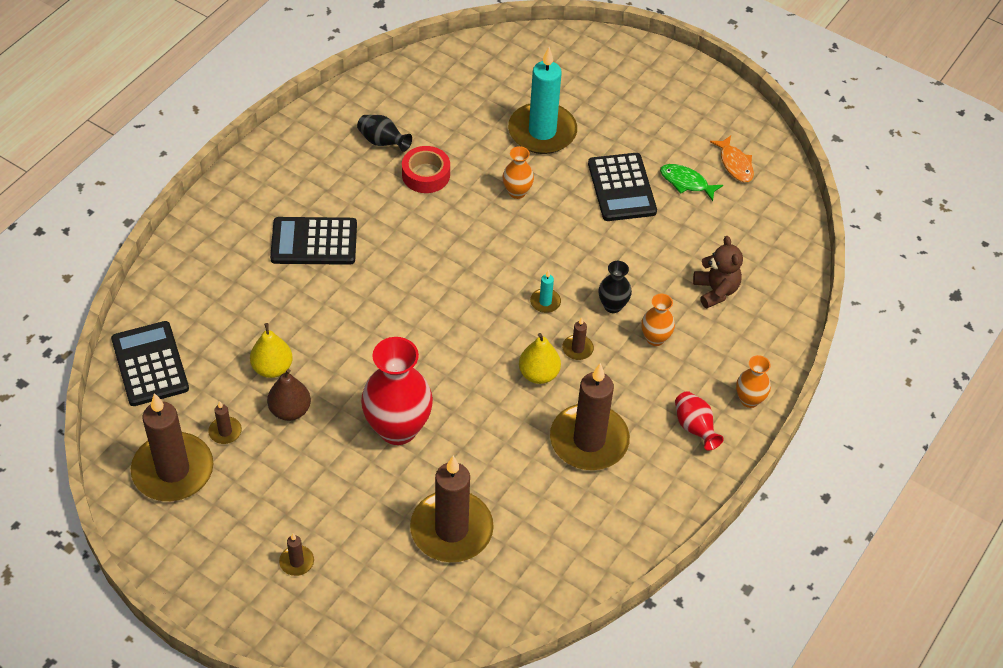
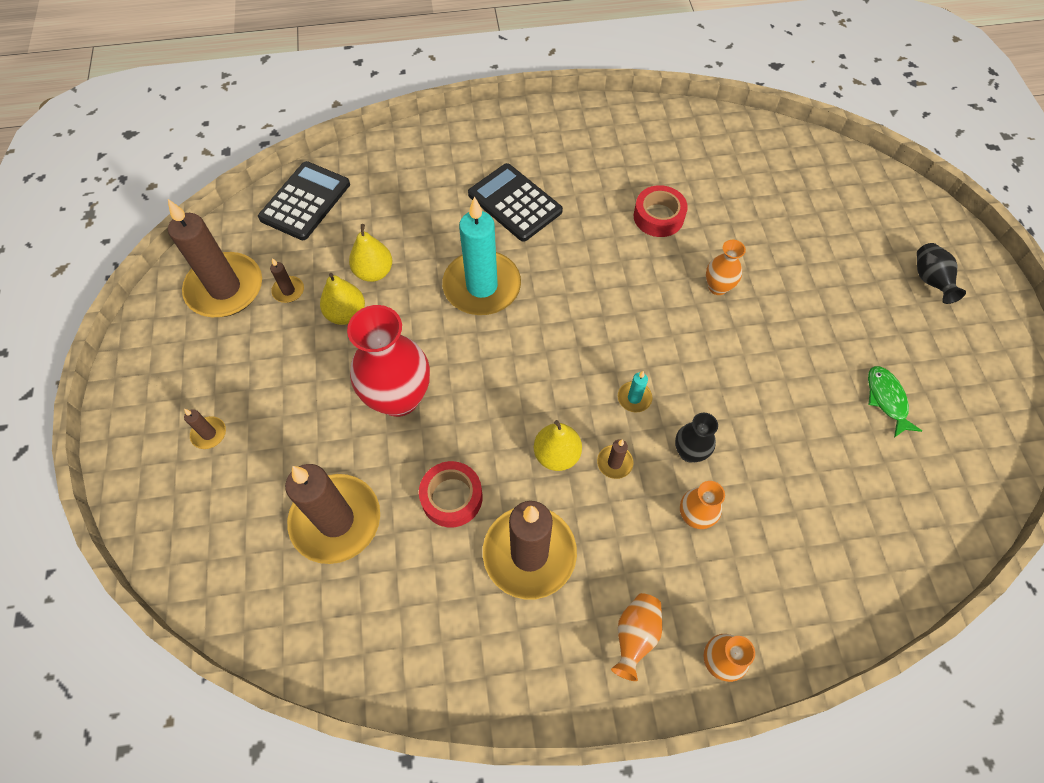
camera: 50 degrees right, 10 degrees up
brown pear [267,369,311,421] -> yellow pear [320,273,365,325]
black vase [357,115,412,152] -> black vase moved to [917,243,966,304]
turquoise candle [508,47,577,154] -> turquoise candle moved to [442,196,521,315]
black calculator [588,153,657,221] -> none
red vase [675,391,724,451] -> orange vase [611,593,662,681]
brown teddy bear [693,236,743,308] -> none
orange fish [710,136,754,182] -> none
none -> red tape [419,461,483,527]

